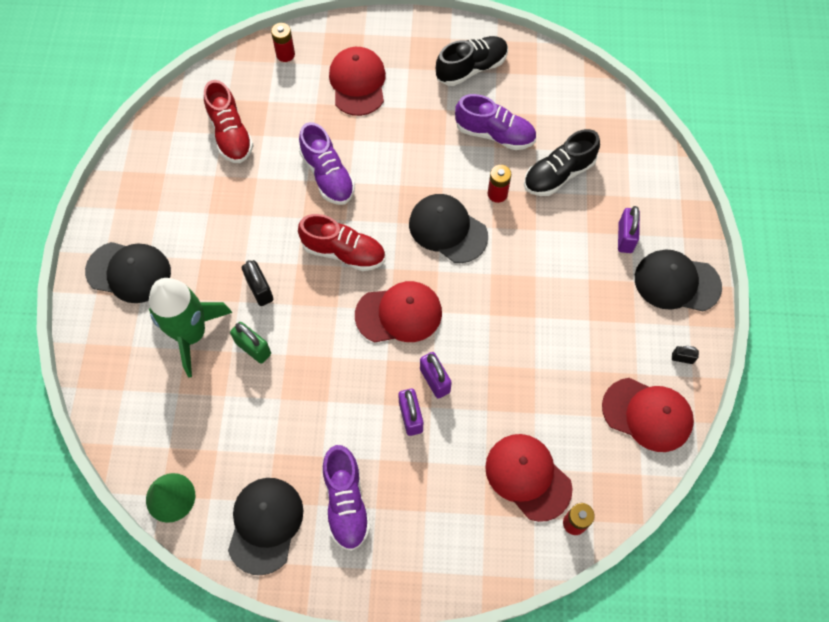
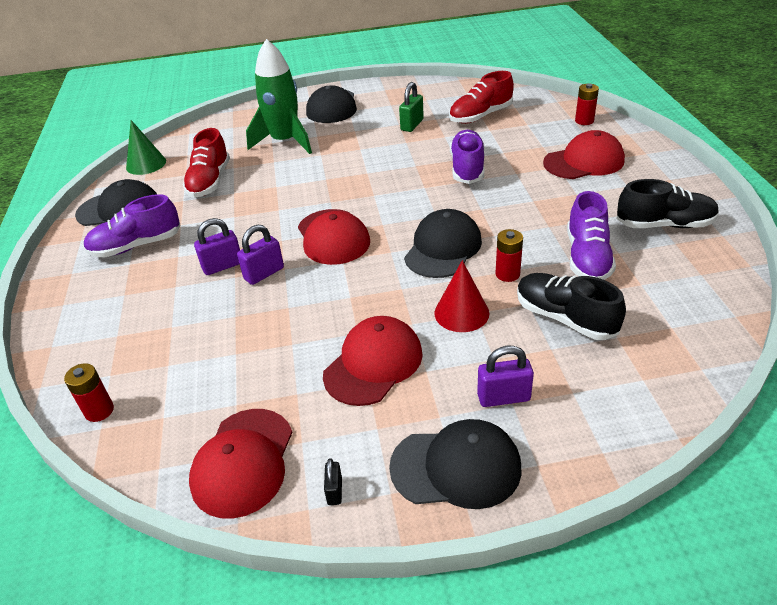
camera: 80 degrees right, 25 degrees down
green padlock [230,322,271,364] -> green padlock moved to [399,82,424,132]
black padlock [242,260,273,306] -> none
red shoe [298,214,385,271] -> red shoe moved to [183,128,230,198]
purple shoe [299,122,355,205] -> purple shoe turned 135 degrees clockwise [450,130,484,184]
black shoe [436,36,508,86] -> black shoe turned 45 degrees counterclockwise [617,179,719,228]
red cap [485,434,572,522] -> red cap moved to [323,316,423,406]
black cap [635,249,722,311] -> black cap turned 90 degrees clockwise [389,419,522,509]
none -> red cone [434,260,489,332]

